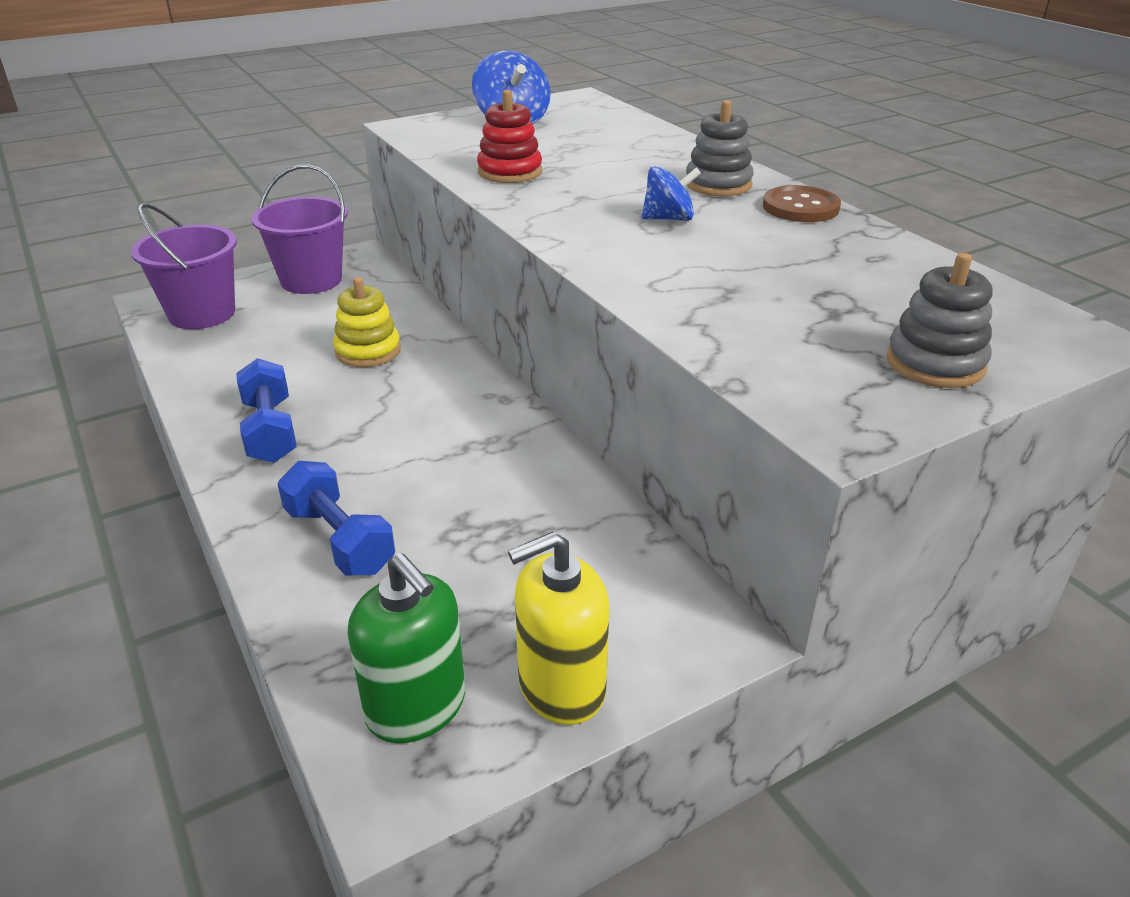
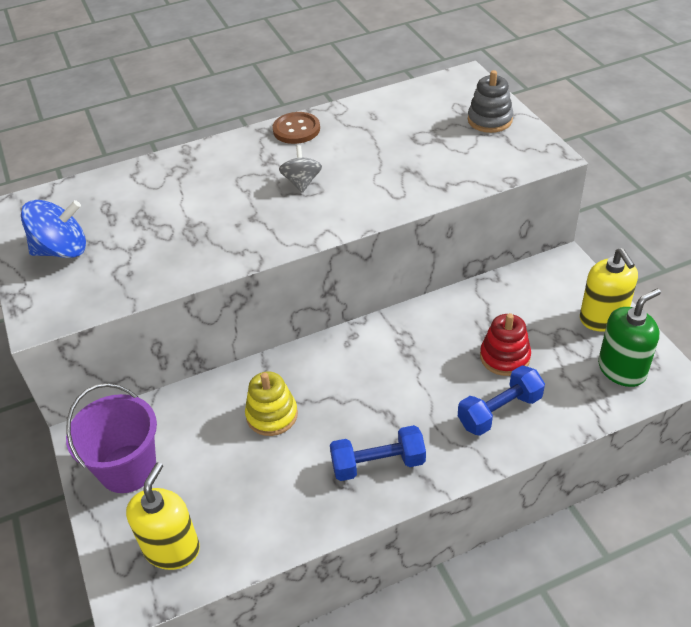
camera: 80 degrees left, 10 degrees up
purple bucket [131,203,237,329] -> yellow soap dispenser [126,462,200,570]
red stacking toy [477,90,542,183] -> red stacking toy moved to [480,313,531,376]
blue spinning top [642,166,701,221] -> grey spinning top [279,145,322,193]
grey stacking toy [686,100,754,196] -> none

